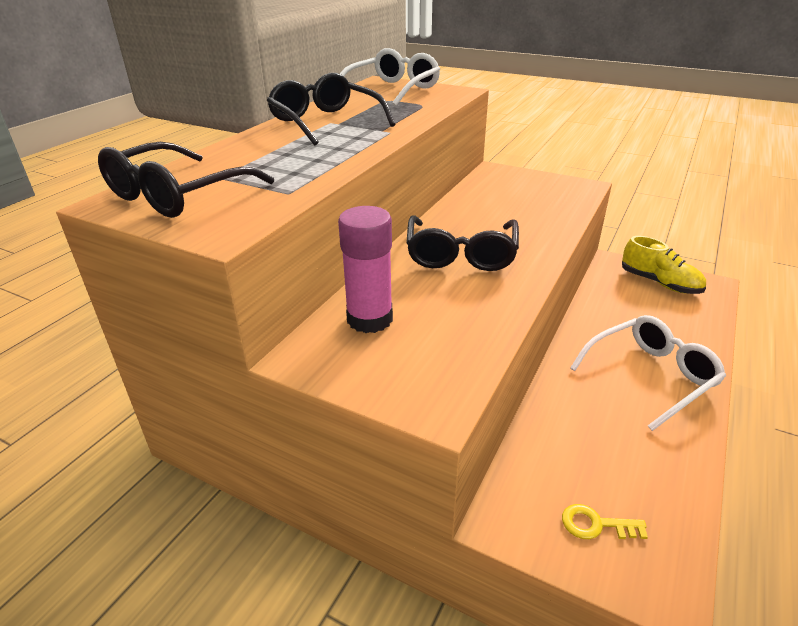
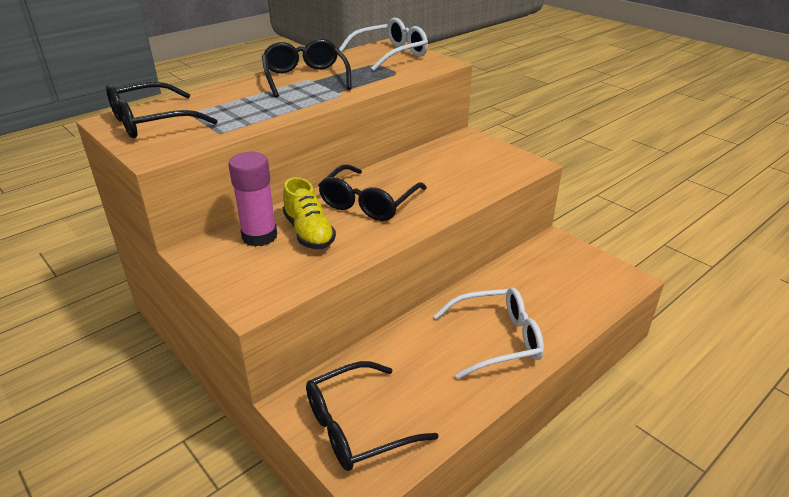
camera: 20 degrees right, 0 degrees up
yellow key [562,504,648,539] -> black glasses [306,361,439,471]
yellow shoe [622,236,706,294] -> yellow shoe moved to [283,177,336,249]

